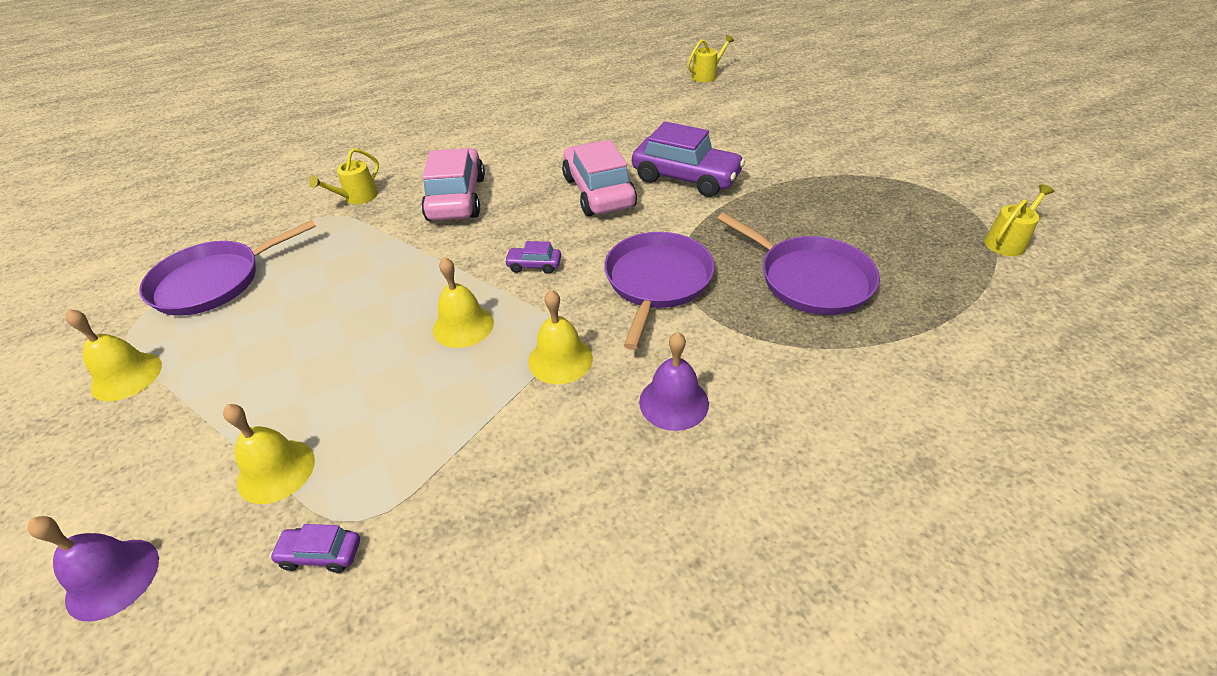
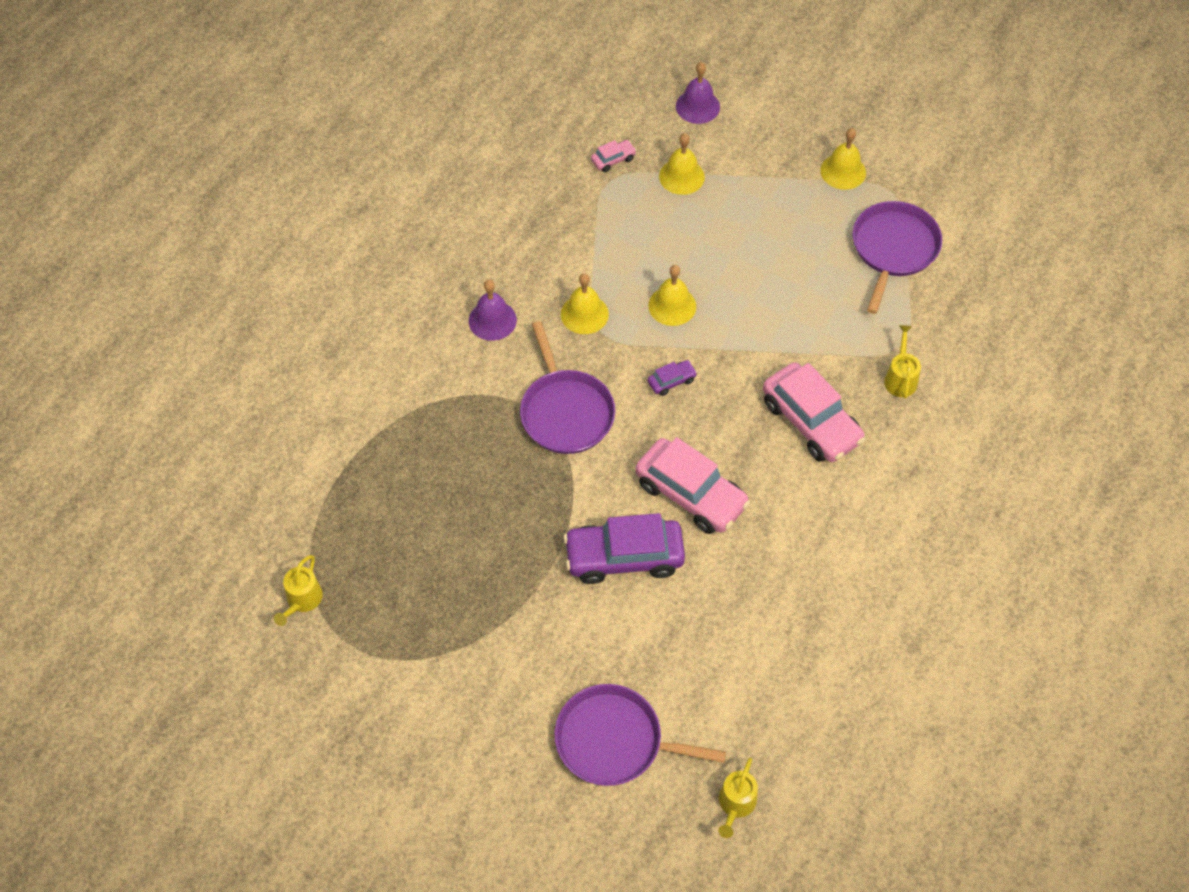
camera: 145 degrees right, 15 degrees up
purple car [270,524,360,573] -> pink car [591,140,637,172]
purple pan [717,213,880,315] -> purple pan moved to [554,684,726,786]

